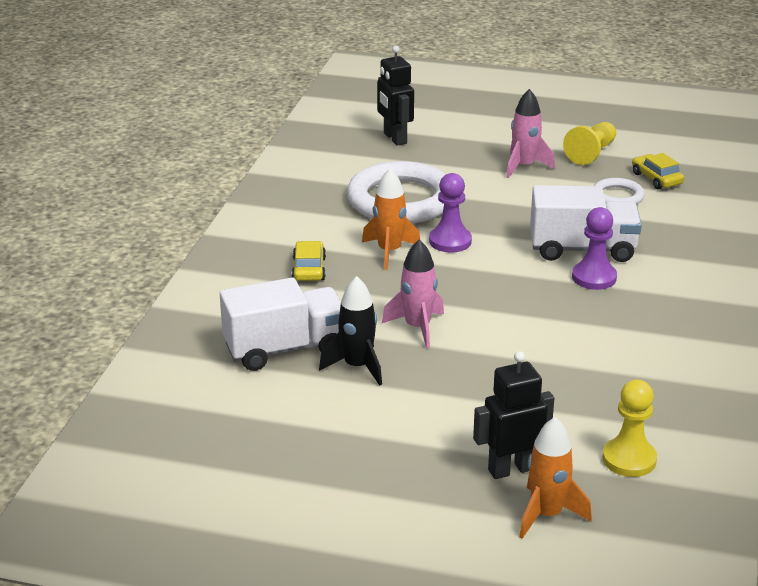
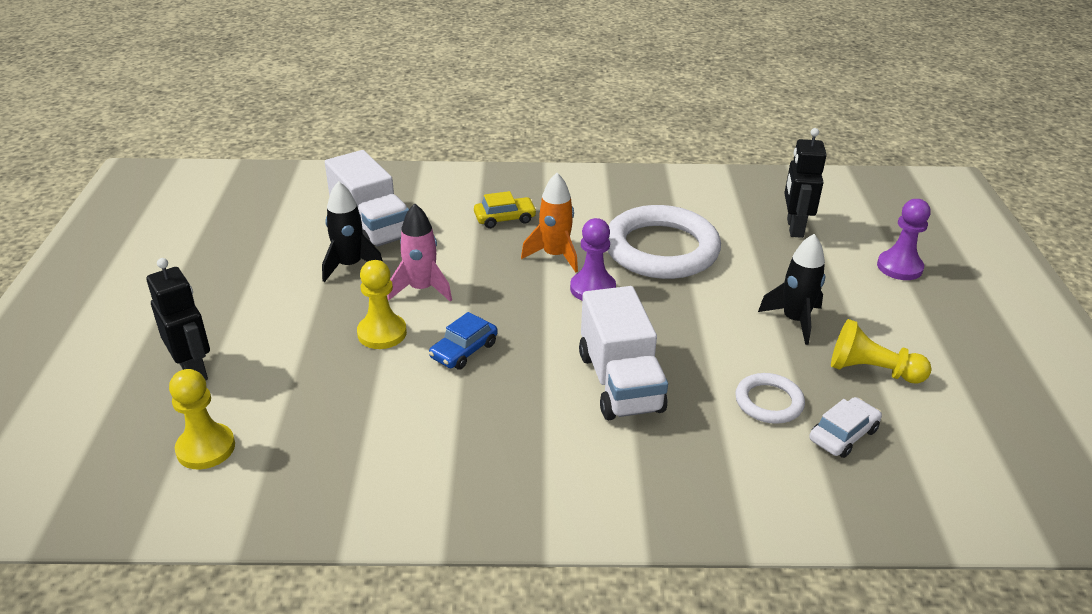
camera: 75 degrees right, 5 degrees up
black robot [377,46,414,146] -> black robot turned 45 degrees counterclockwise [784,128,827,238]
pink rocket [506,89,555,178] -> black rocket [758,234,825,345]
orange rocket [519,417,592,539] -> none
purple pawn [572,207,617,290] -> purple pawn moved to [877,199,930,280]
yellow car [632,153,684,189] -> white car [809,397,882,458]
none -> yellow pawn [357,260,407,349]
none -> blue car [429,312,498,370]

